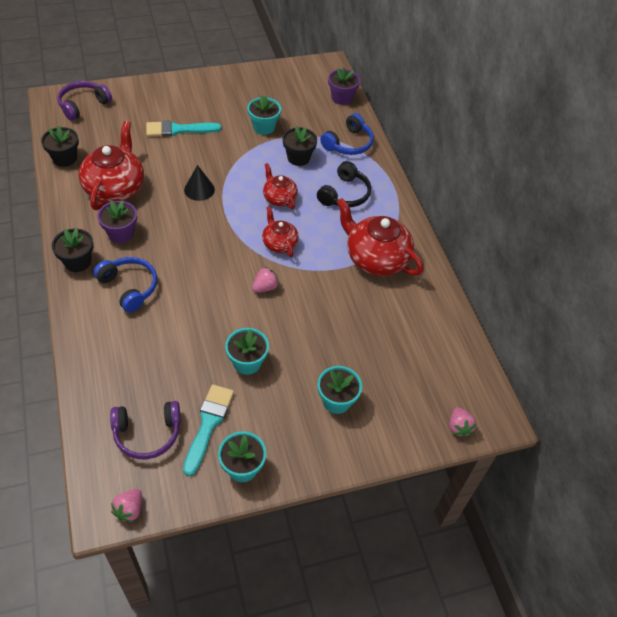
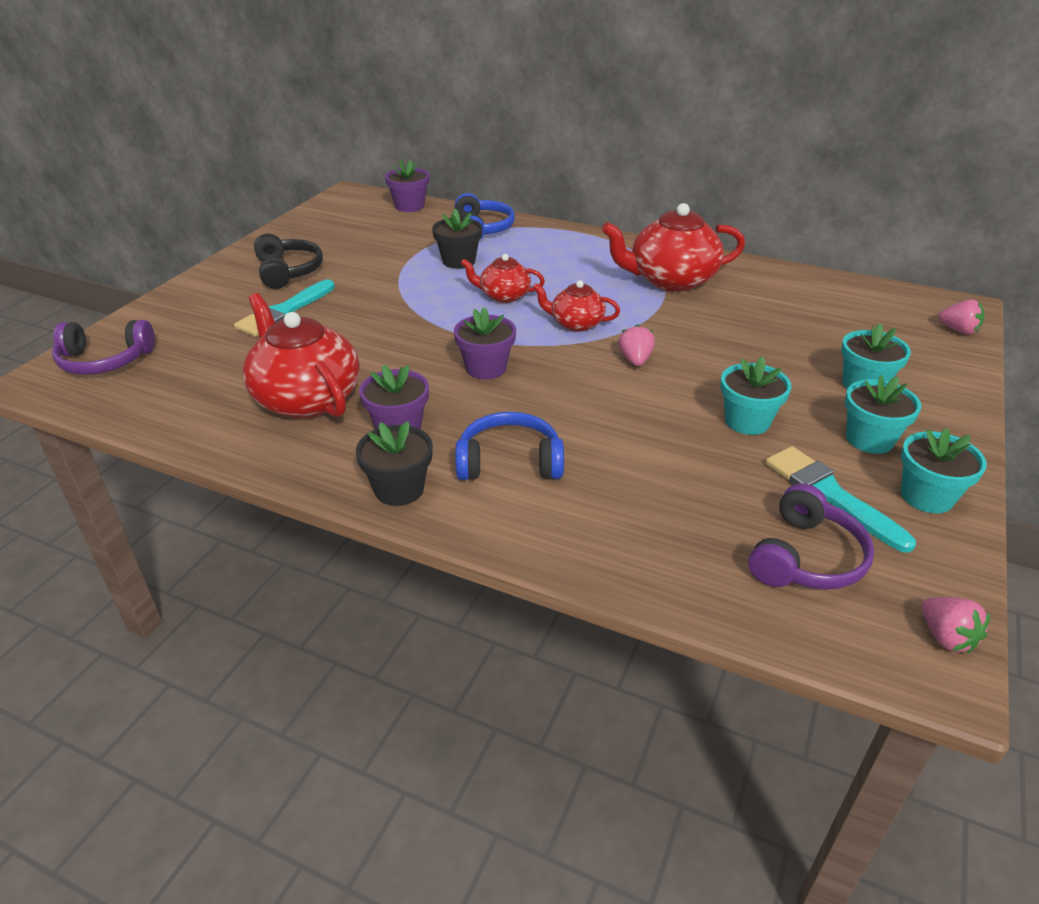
camera: 45 degrees left, 15 degrees down
black flower pot [41,125,79,167] -> none
purple headphones [57,81,112,121] -> purple headphones turned 90 degrees counterclockwise [52,320,155,375]
black cone [184,165,215,201] -> none
turquoise flower pot [247,95,281,135] -> turquoise flower pot moved to [845,375,922,454]
black headphones [317,161,371,207] -> black headphones moved to [254,234,323,289]
none -> purple flower pot [454,307,516,379]

